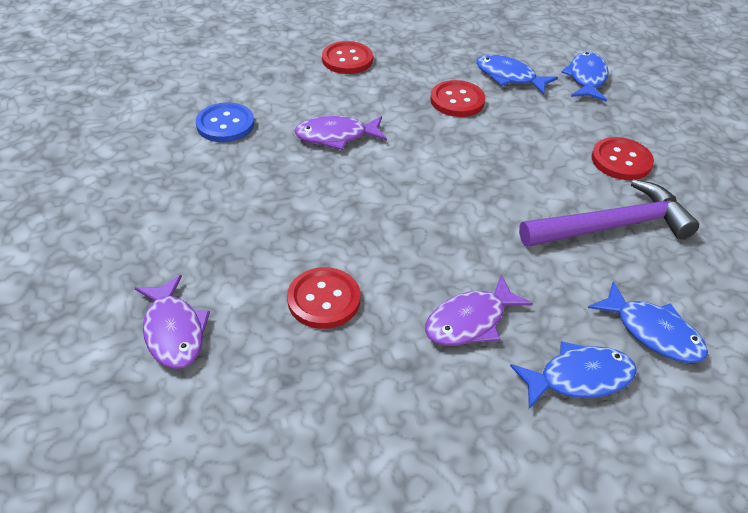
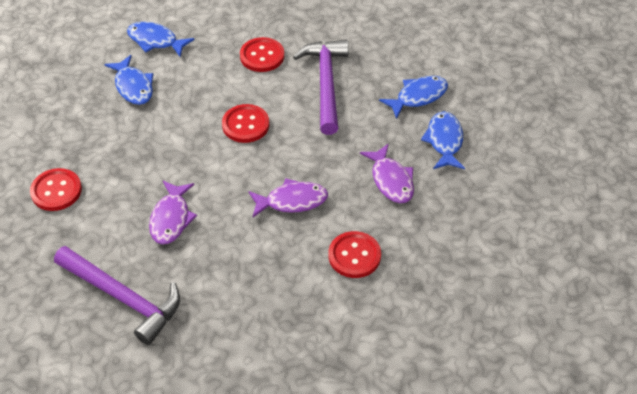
camera: 75 degrees left, 5 degrees up
purple fish [135,275,210,369] -> purple fish moved to [248,178,328,217]
blue button [196,102,255,142] -> purple hammer [54,246,180,345]
red button [430,80,485,117] -> red button moved to [222,104,269,143]
blue fish [476,55,558,95] -> blue fish turned 75 degrees counterclockwise [104,55,153,105]

